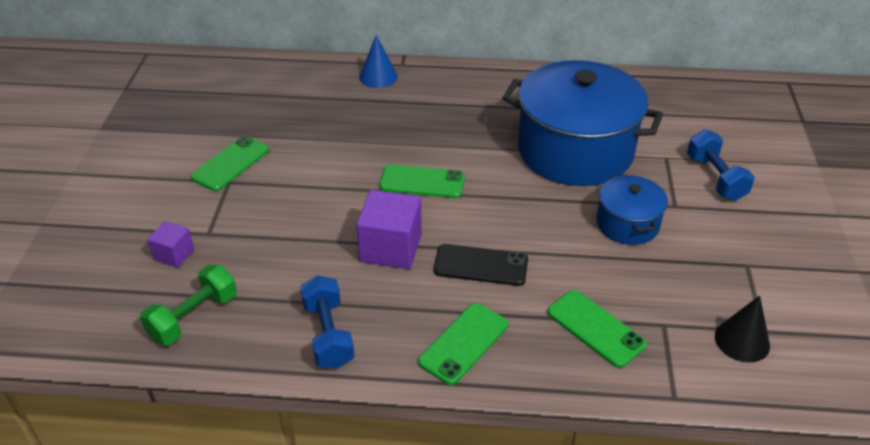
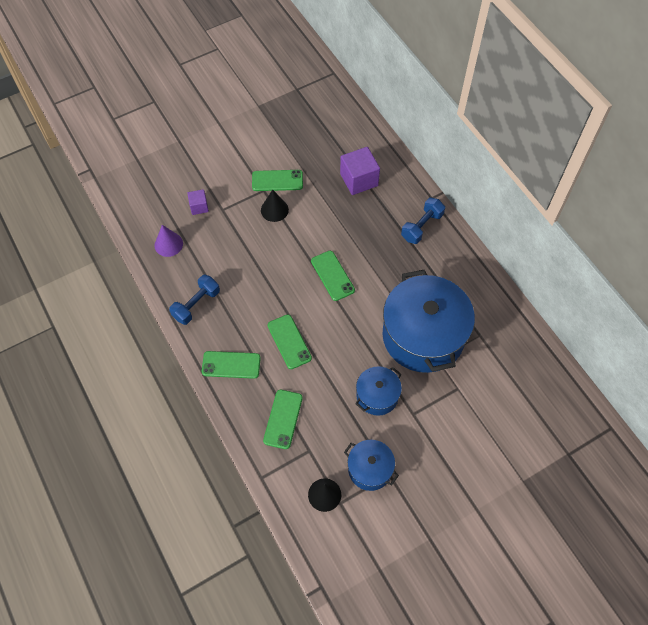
camera: 55 degrees right, 20 degrees up
green dumbbell [140,264,237,345] -> purple cone [154,225,183,257]
purple cube [356,190,422,269] -> purple cube moved to [340,147,380,195]
blue cone [359,35,398,88] -> none
black phone [434,244,528,286] -> green phone [268,314,312,369]
blue dumbbell [687,129,755,201] -> blue dumbbell moved to [401,198,445,244]
none -> black cone [261,189,289,222]
none -> blue pot [344,440,399,491]

